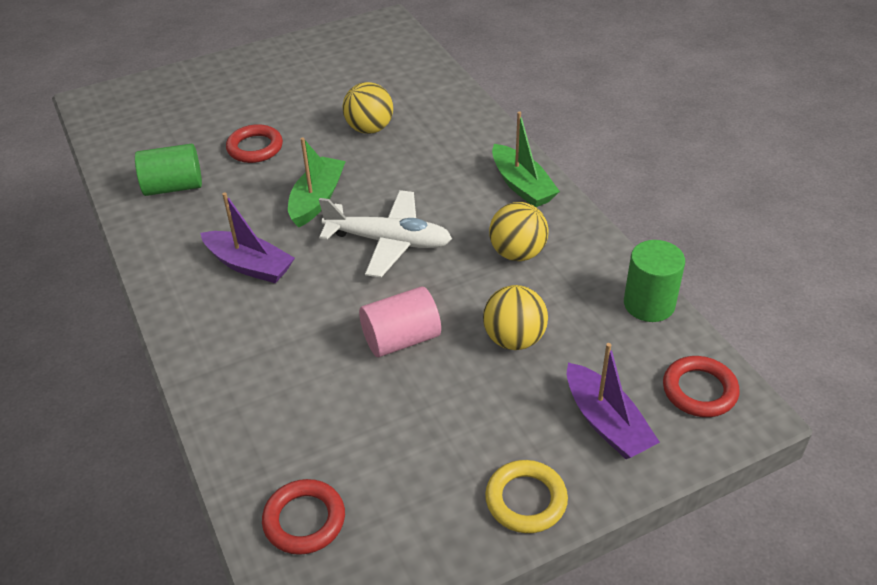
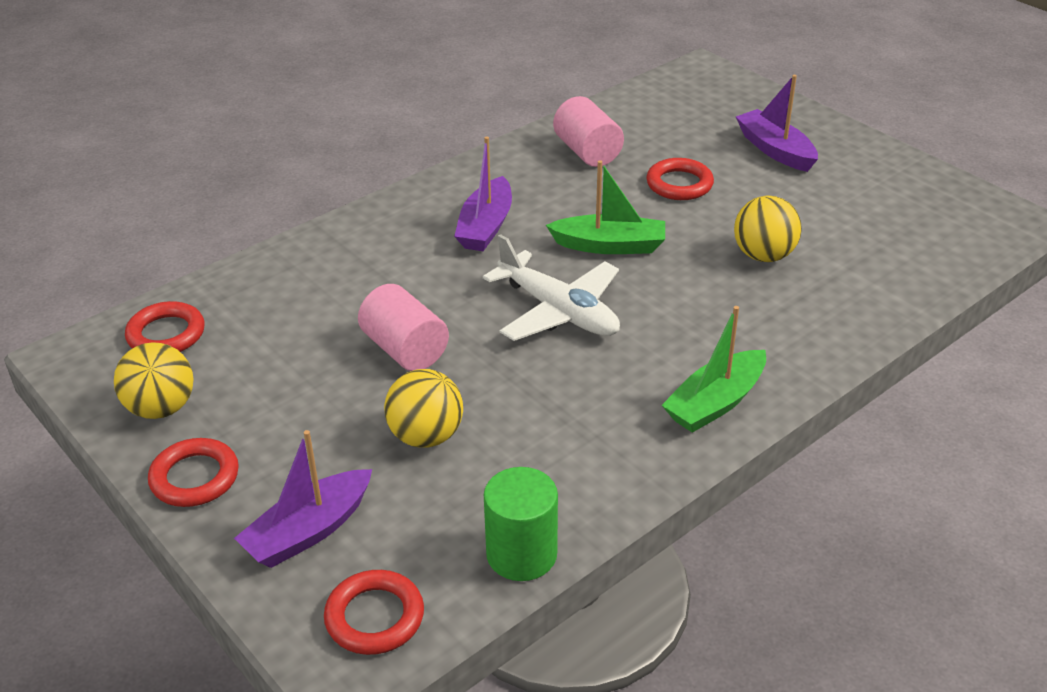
camera: 75 degrees right, 5 degrees down
green cylinder [135,144,202,196] -> pink cylinder [553,96,624,167]
white plane [319,190,452,278] -> white plane turned 45 degrees counterclockwise [483,234,620,341]
yellow ring [485,460,568,533] -> red ring [148,438,239,507]
yellow ball [489,202,549,261] -> yellow ball moved to [114,342,194,419]
none -> purple boat [736,75,818,172]

